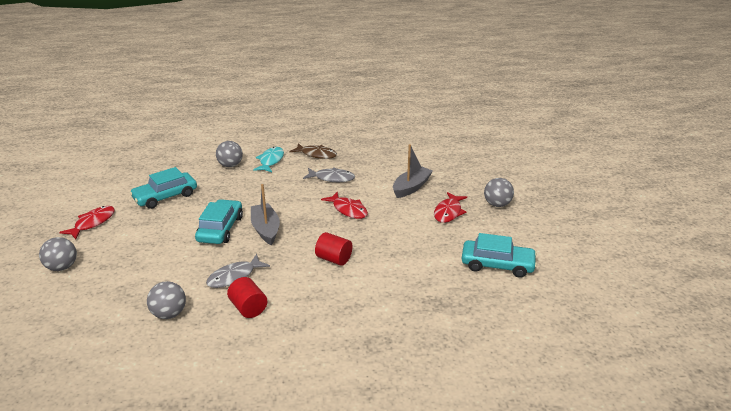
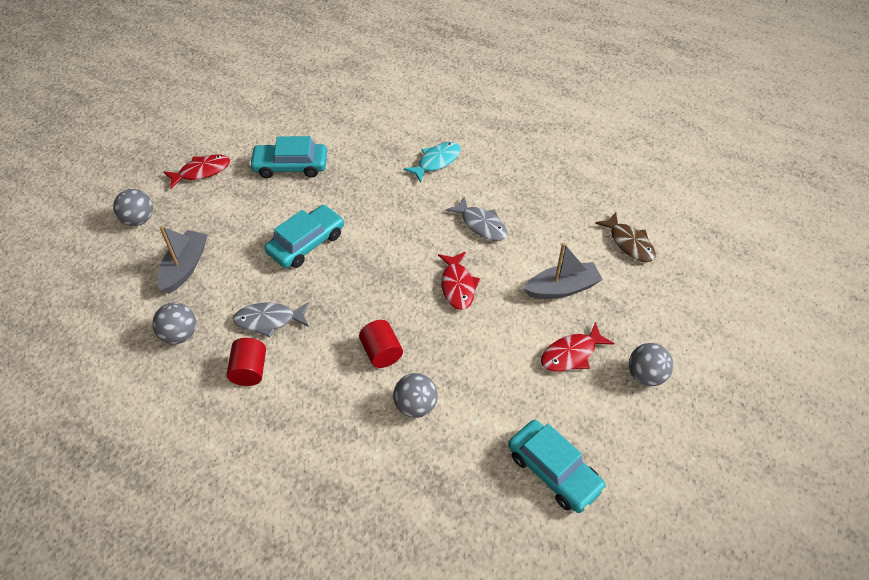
camera: 35 degrees right, 20 degrees up
grey ball [216,141,243,167] -> grey ball moved to [393,373,438,418]
grey boat [251,184,280,245] -> grey boat moved to [157,226,208,294]
brown fish [290,143,337,159] -> brown fish moved to [595,212,656,262]

